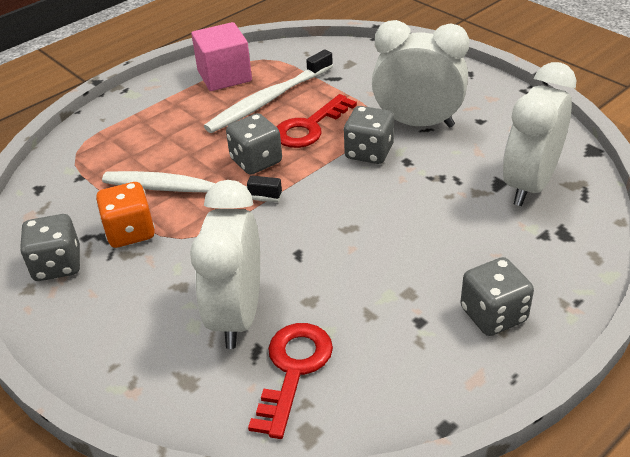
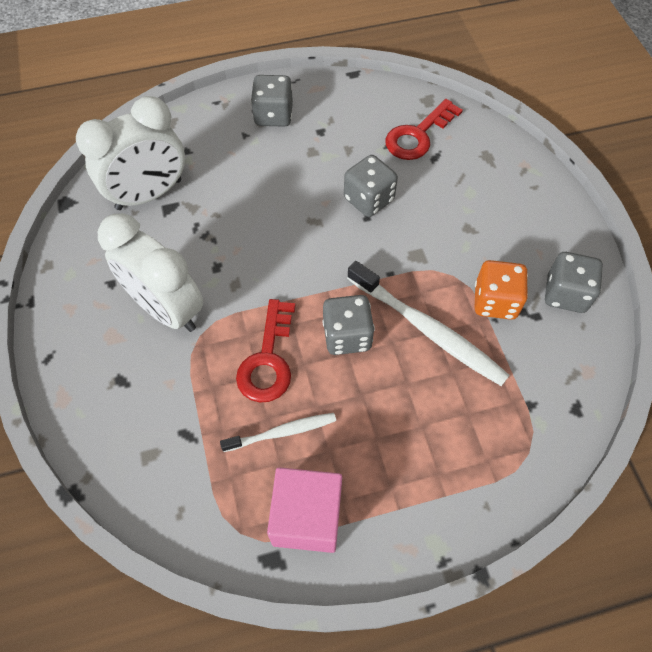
camera: 155 degrees left, 20 degrees up
white clock [190,180,260,349] -> none
white toothbrush [204,49,333,133] -> white toothbrush [220,413,336,452], size x0.57
red key [277,94,357,148] -> red key turned 120 degrees clockwise [236,299,295,403]
grey dice [344,106,394,164] -> grey dice moved to [344,155,398,217]

